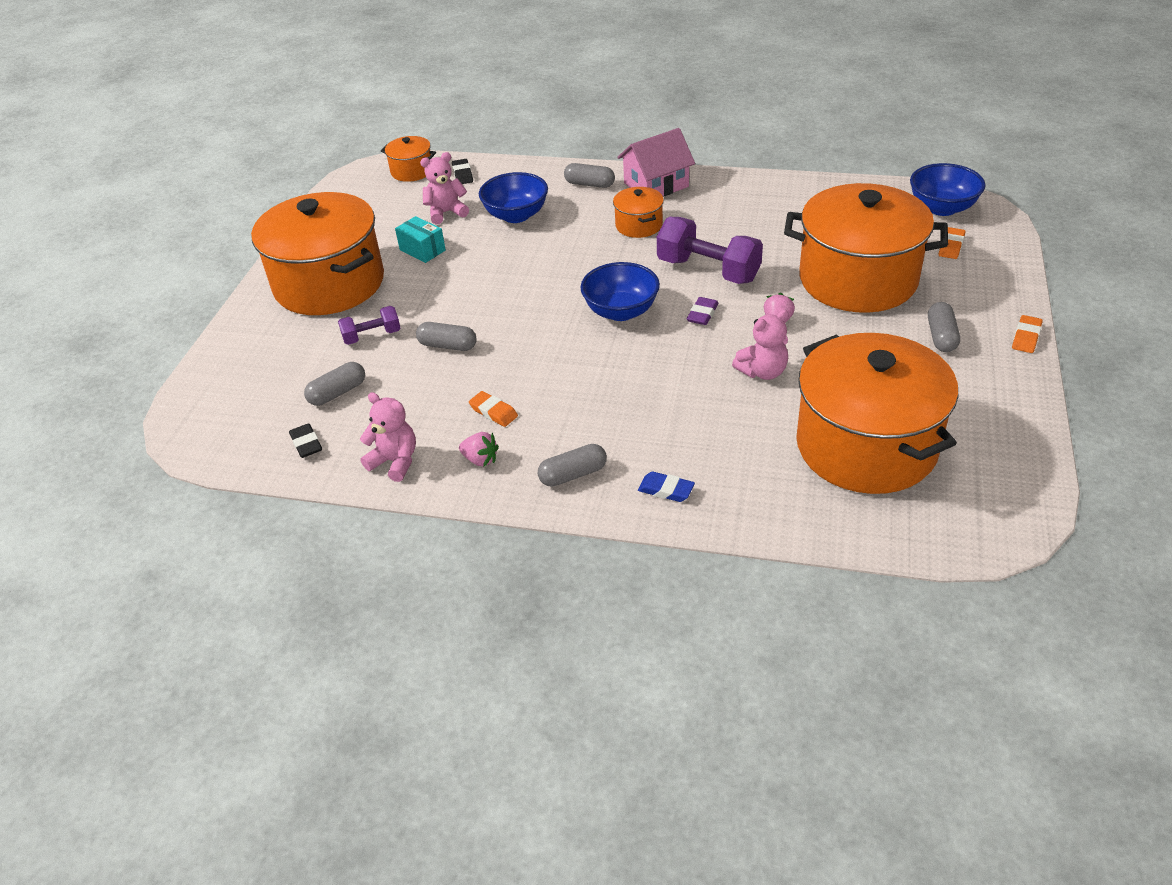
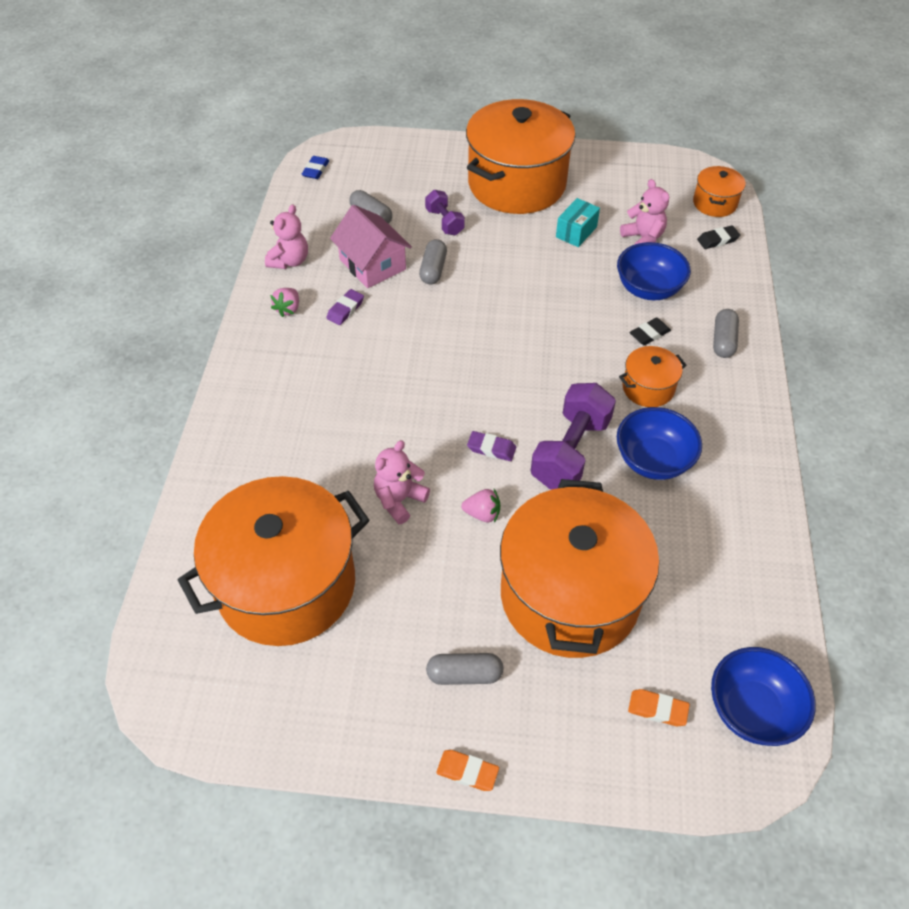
camera: 80 degrees right, 10 degrees up
black eraser [289,423,322,458] -> black eraser moved to [630,318,671,345]
orange eraser [469,391,518,427] -> purple eraser [326,289,364,325]
grey capsule [538,444,607,487] -> none
blue bowl [580,262,660,321] -> blue bowl moved to [617,407,702,480]
pink house [617,128,695,196] -> pink house moved to [330,205,412,288]
blue eraser [638,472,695,502] -> blue eraser moved to [302,156,329,179]
pink teddy bear [732,310,789,380] -> pink teddy bear turned 75 degrees clockwise [374,440,430,524]

